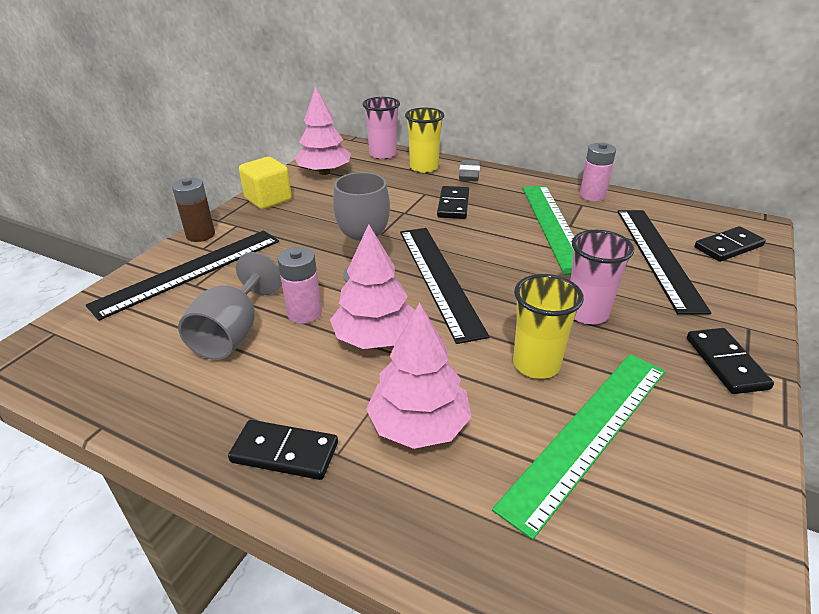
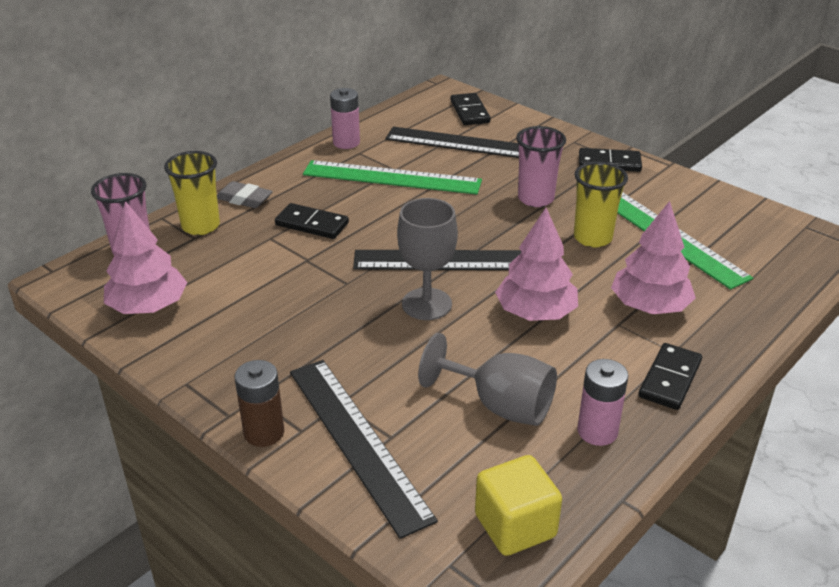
camera: 75 degrees left, 0 degrees up
yellow cube [239,157,292,209] -> yellow cube moved to [475,455,562,556]
pink battery [278,247,322,324] -> pink battery moved to [577,359,628,446]

